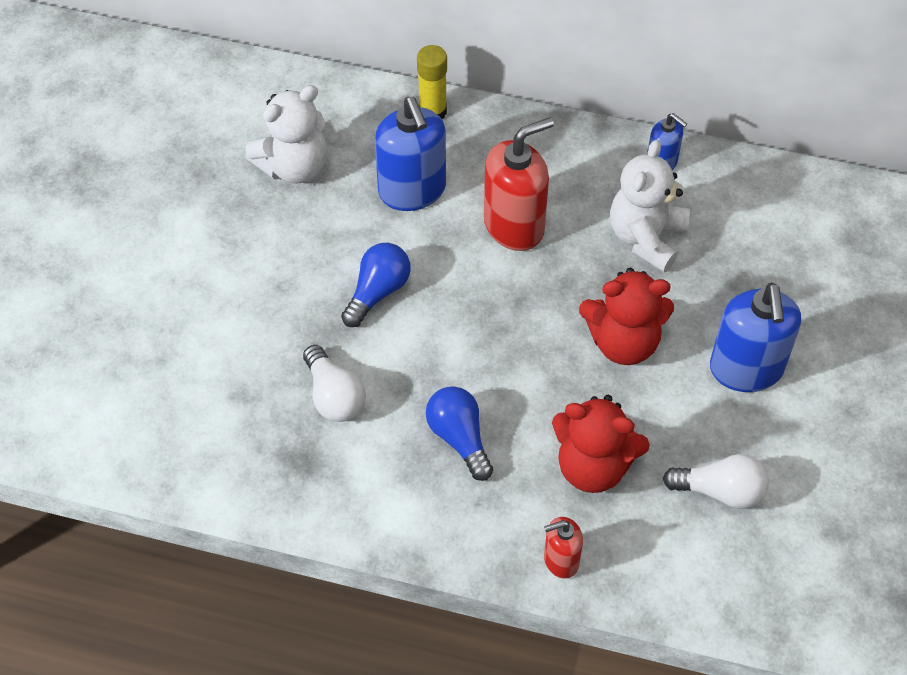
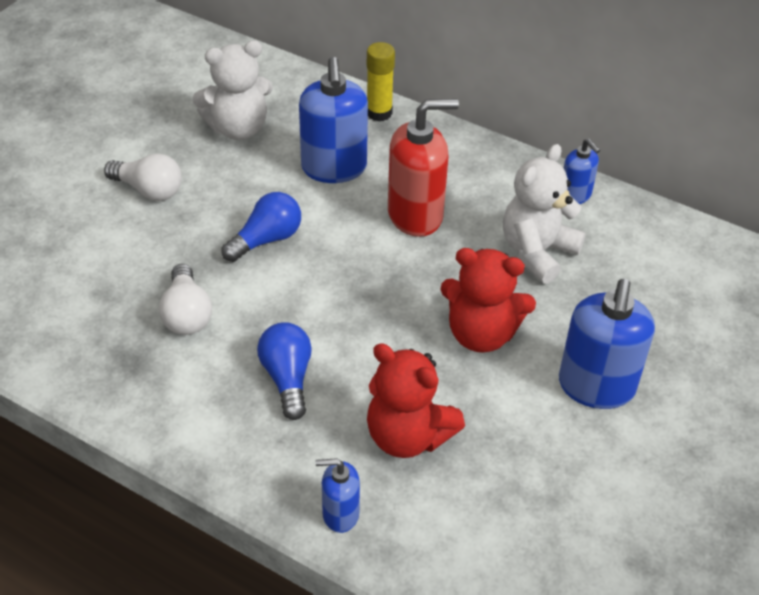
camera: 15 degrees right, 10 degrees down
red soap dispenser [544,517,583,579] -> blue soap dispenser [316,458,360,533]
white light bulb [663,454,769,509] -> white light bulb moved to [104,153,182,201]

